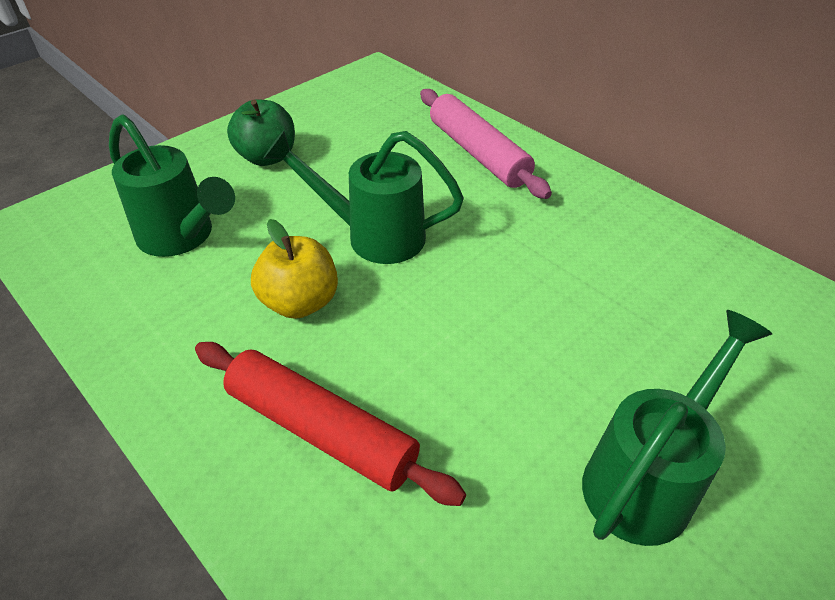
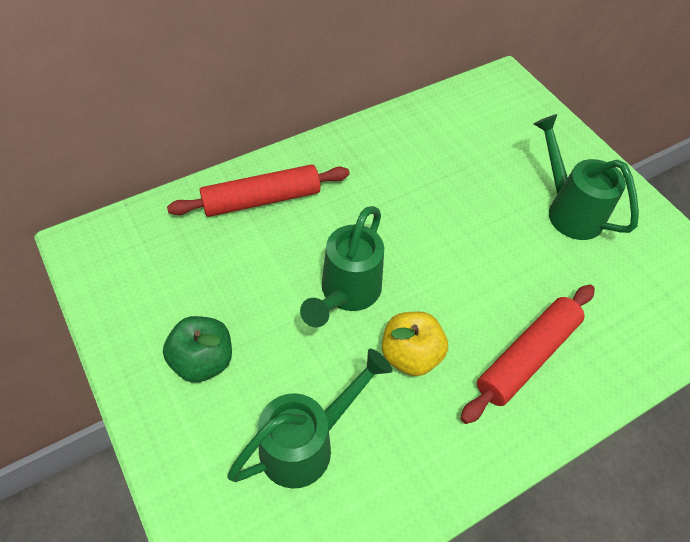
camera: 80 degrees left, 10 degrees up
pink rolling pin [420,89,552,199] -> red rolling pin [167,164,350,217]

